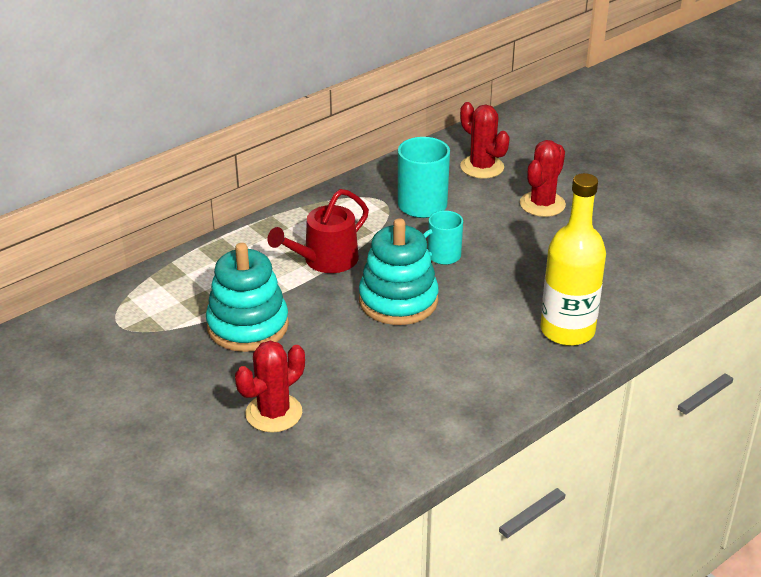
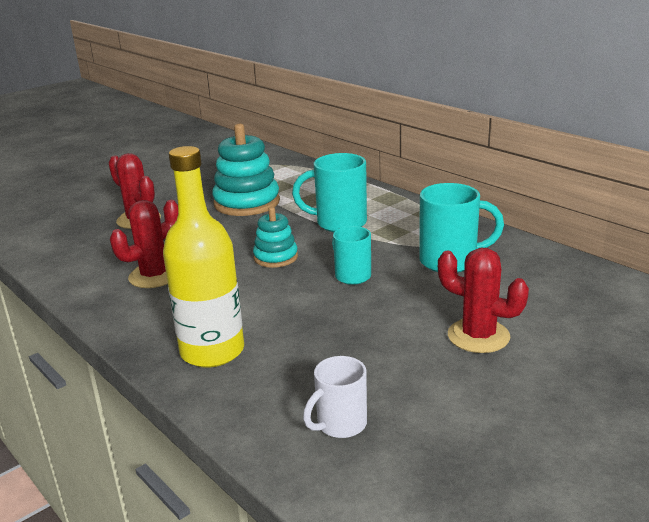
camera: 90 degrees right, 10 degrees down
red watering can [267,189,369,273] -> turquoise mug [292,153,367,232]
turquoise stacking toy [359,218,439,325] -> turquoise stacking toy [253,207,298,268], size x0.57
red cactus [460,102,510,179] -> red cactus moved to [110,200,178,288]
none -> white mug [303,356,367,438]

